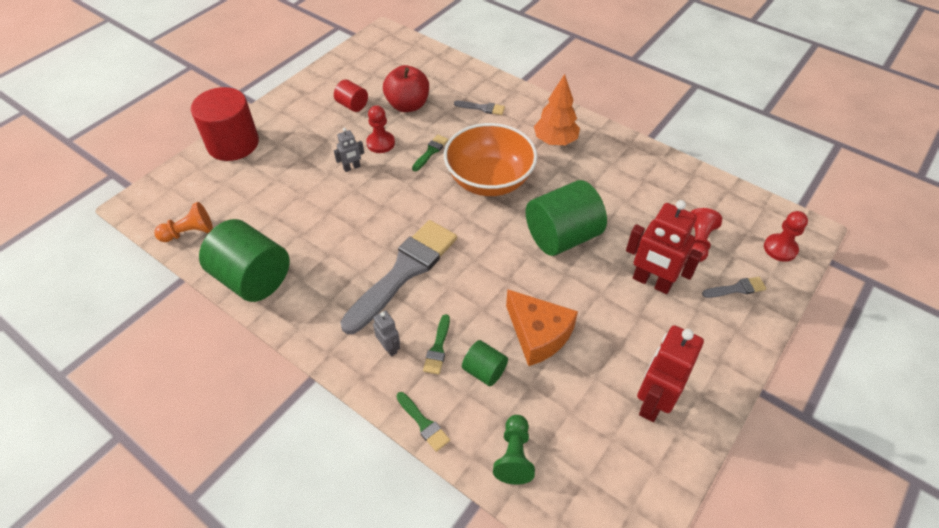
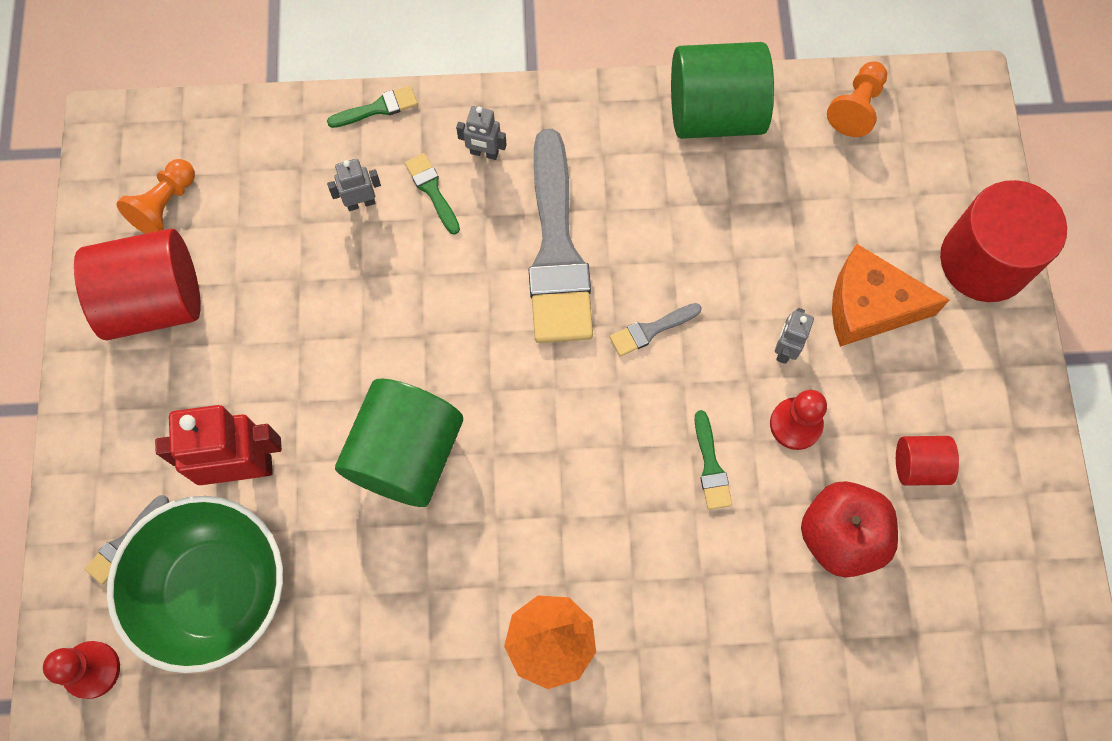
camera: 140 degrees right, 20 degrees up
green brush [396,392,450,452] -> green brush turned 150 degrees clockwise [327,86,418,128]
orange bowl [444,123,537,196] -> none
grey brush [454,101,505,115] -> grey brush moved to [610,303,702,357]
green cylinder [462,340,508,386] -> grey robot [327,159,381,211]
green pawn [493,415,535,485] -> none
orange cheese [506,289,578,366] -> orange cheese moved to [832,244,949,347]
red robot [637,325,704,422] -> red cylinder [74,229,201,340]
red pawn [690,208,722,262] -> green bowl [107,496,283,673]
none -> orange pawn [117,159,195,234]

